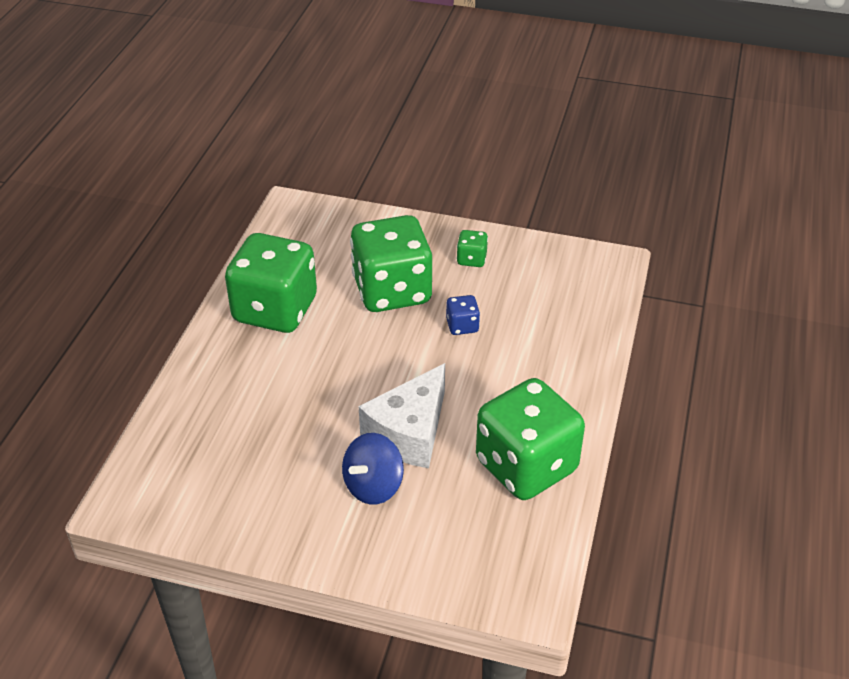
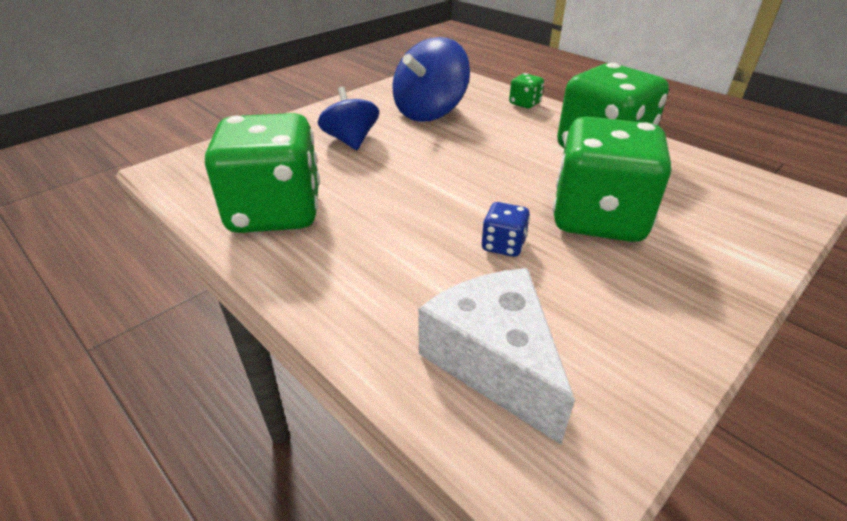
camera: 120 degrees right, 5 degrees down
white cheese [359,363,445,468] -> white cheese moved to [418,268,575,445]
green dice [456,230,488,267] -> green dice moved to [509,73,544,108]
none -> blue spinning top [392,37,470,122]

